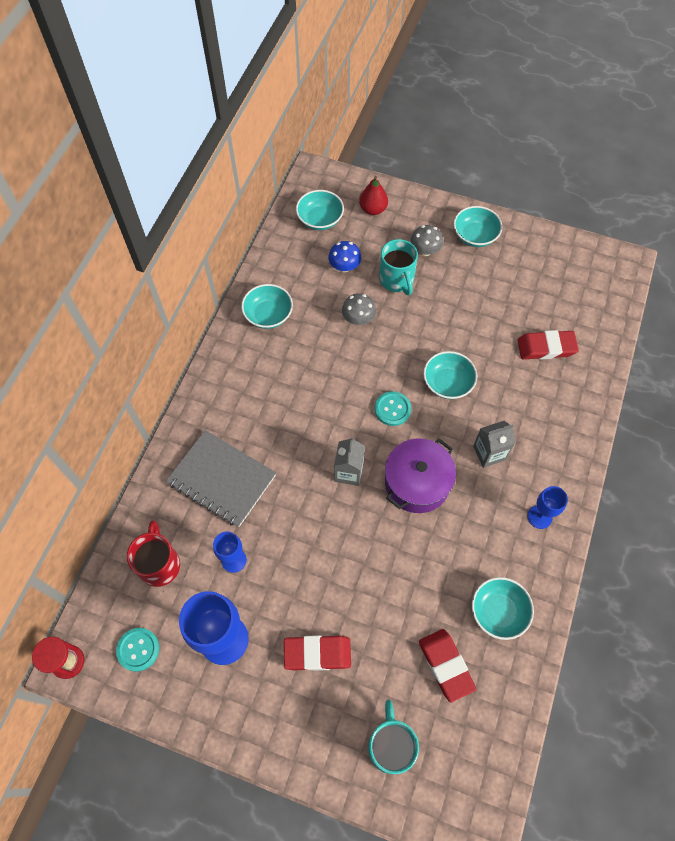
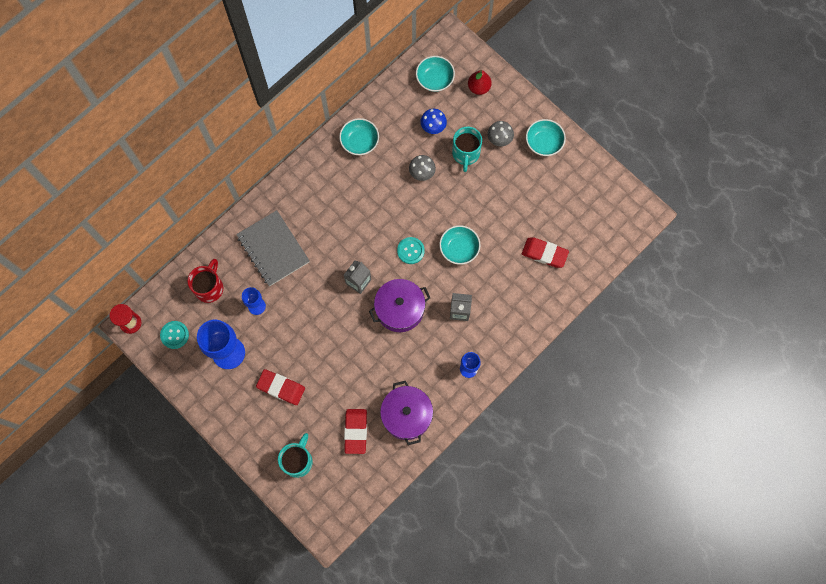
camera: 25 degrees right, 10 degrees up
turquoise bowl [472,577,534,640] -> purple pot [380,381,433,445]

